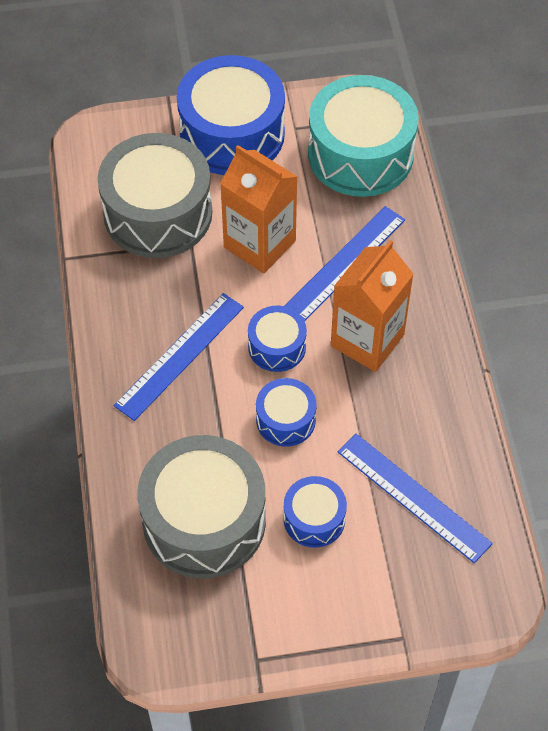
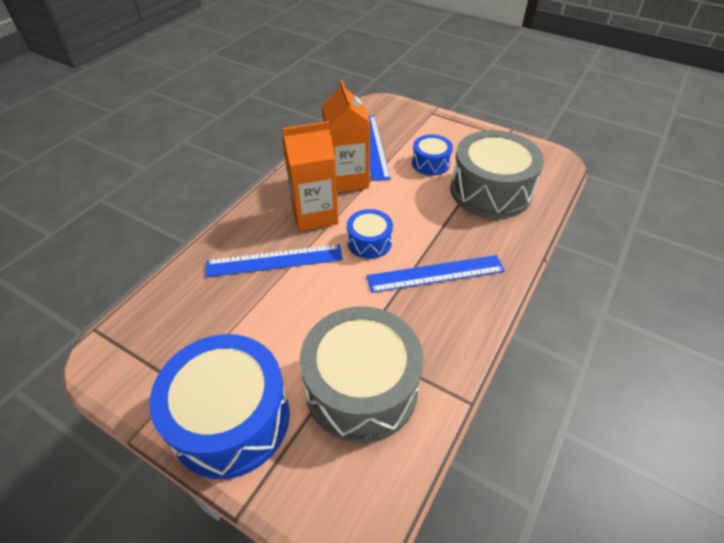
camera: 140 degrees left, 10 degrees down
orange carton [220,145,298,273] -> orange carton moved to [322,80,370,192]
blue drum [256,378,317,447] -> none
turquoise drum [308,75,419,197] -> none

